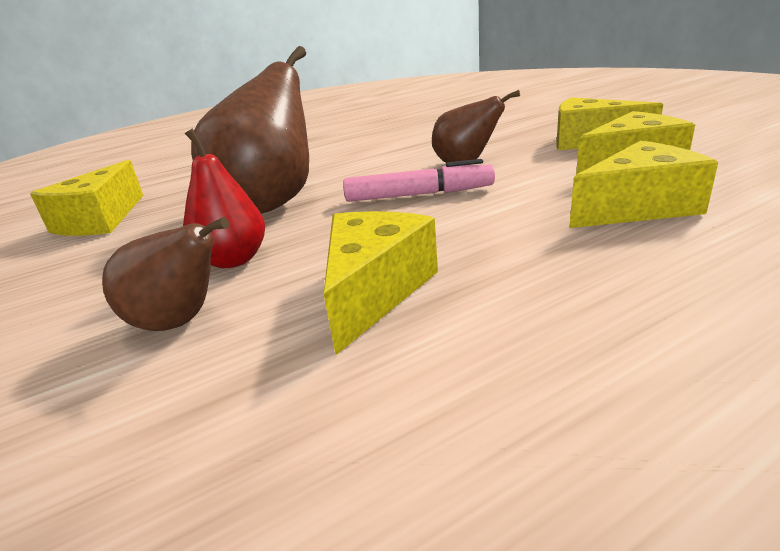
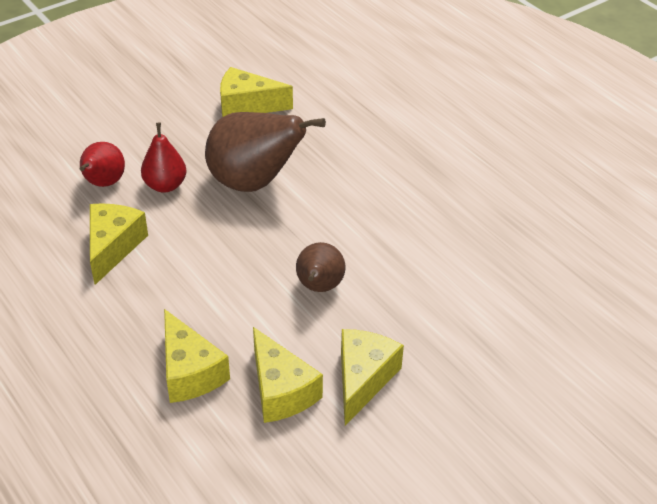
camera: 80 degrees right, 15 degrees up
brown pear [102,217,229,331] -> red pear [80,142,125,187]
yellow cheese [323,211,438,355] -> yellow cheese turned 90 degrees counterclockwise [90,203,148,285]
pink marker [343,159,495,202] -> none

